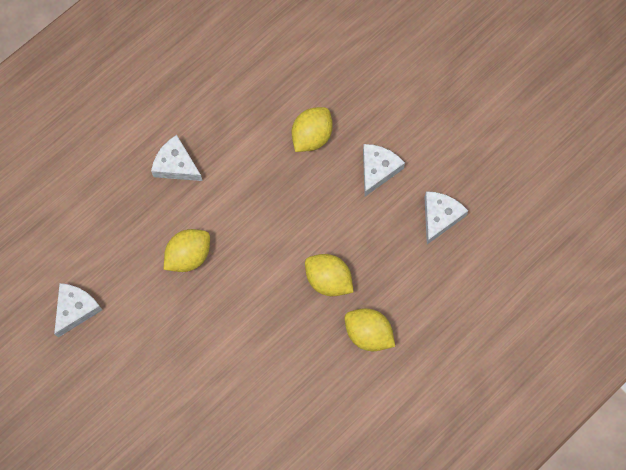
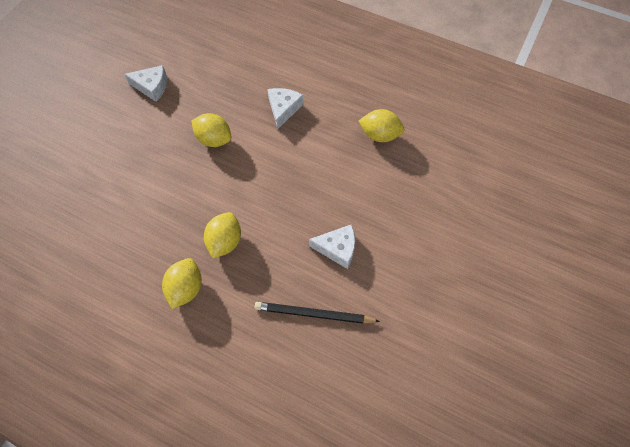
camera: 70 degrees right, 10 degrees down
yellow lemon [292,107,333,152] -> yellow lemon moved to [358,109,404,142]
white cheese [424,191,468,244] -> black pencil [255,302,380,324]

